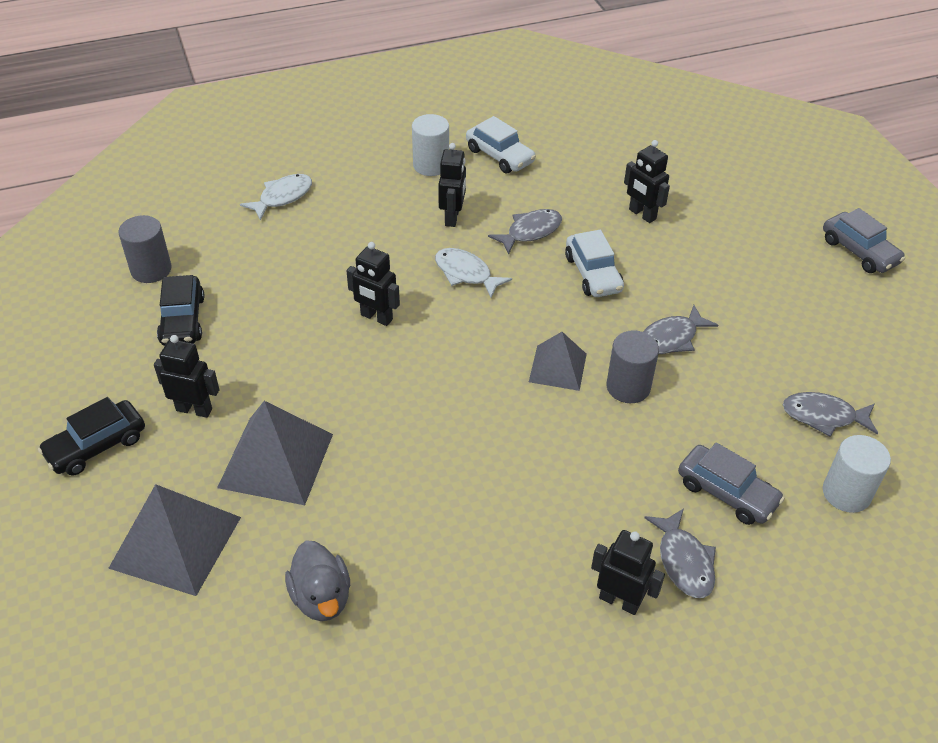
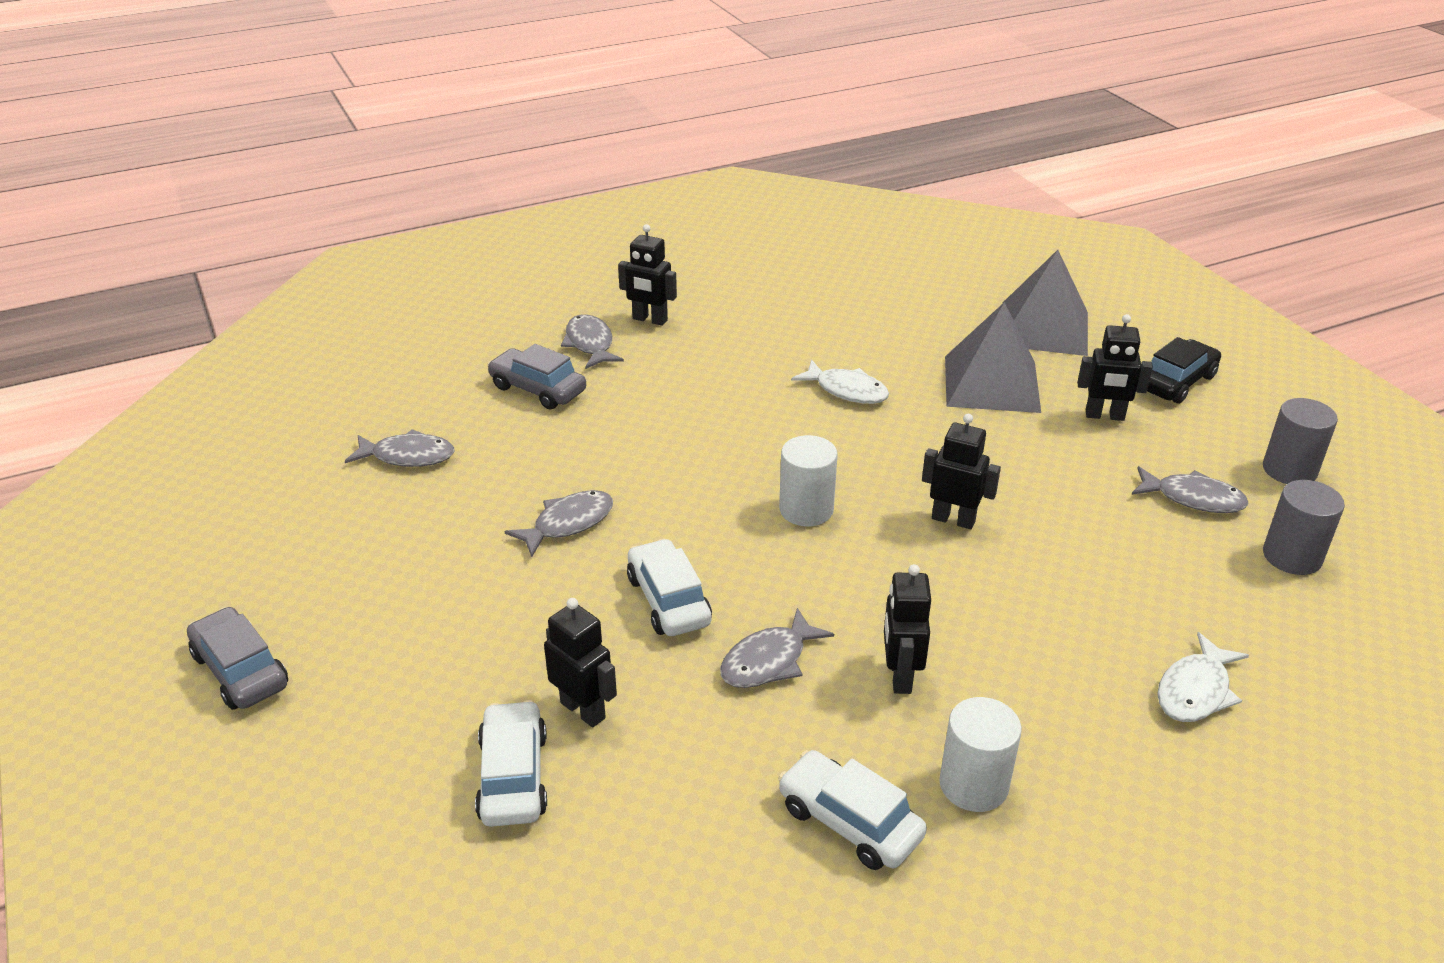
camera: 175 degrees right, 10 degrees down
black car [157,275,205,346] -> grey fish [1132,466,1249,513]
grey duck [285,541,350,621] -> none
white fish [435,248,512,298] -> white fish moved to [791,360,889,404]
grey pyramid [529,332,587,391] -> none
grey cylinder [606,330,659,403] -> grey cylinder moved to [1263,398,1338,484]
white cylinder [823,435,891,513] -> white cylinder moved to [779,435,838,526]
none -> white car [475,700,547,827]

